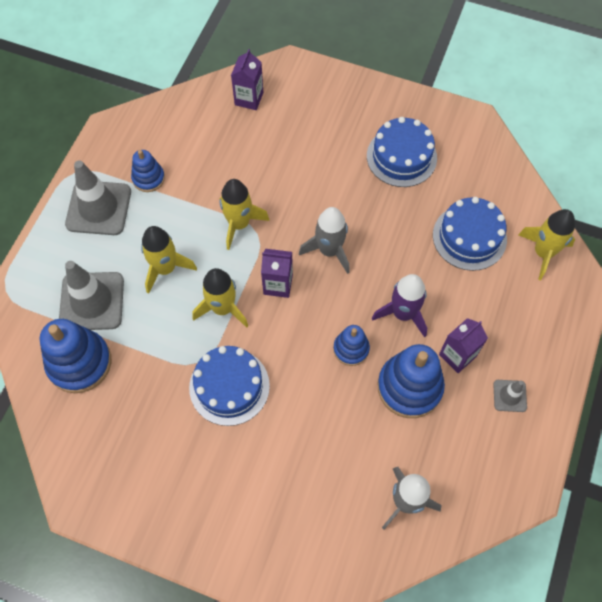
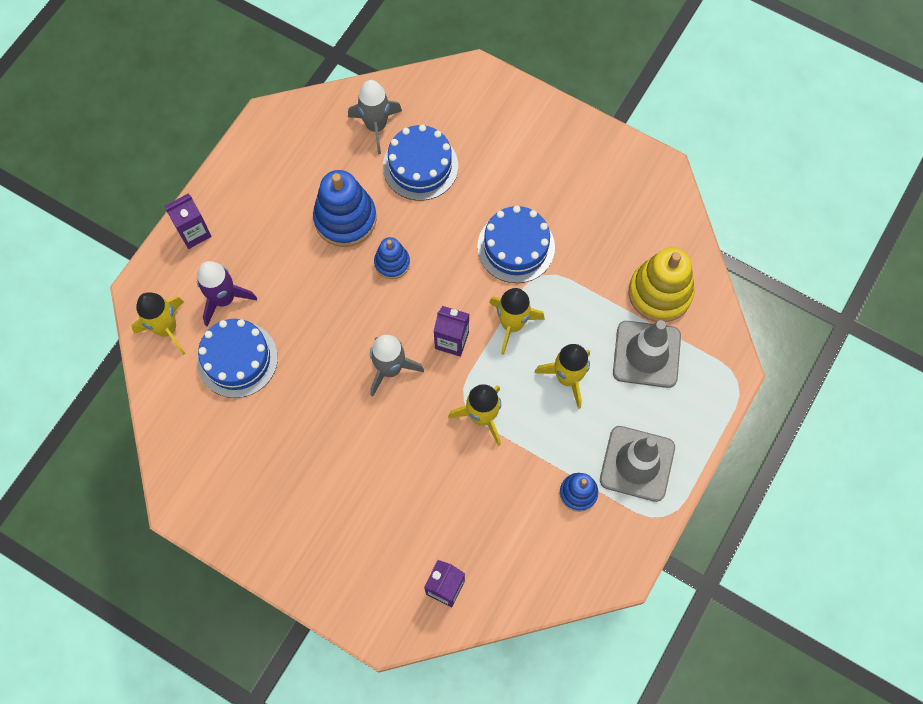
camera: 170 degrees left, 5 degrees up
blue stacking toy [40,319,111,393] -> yellow stacking toy [629,247,695,322]
blue cake [367,117,437,187] -> blue cake moved to [383,124,458,201]
purple rocket [372,274,427,338] -> purple rocket moved to [197,261,257,327]
purple carton [439,318,488,373] -> purple carton moved to [164,193,212,249]
grey traffic cone [493,380,527,412] -> none

